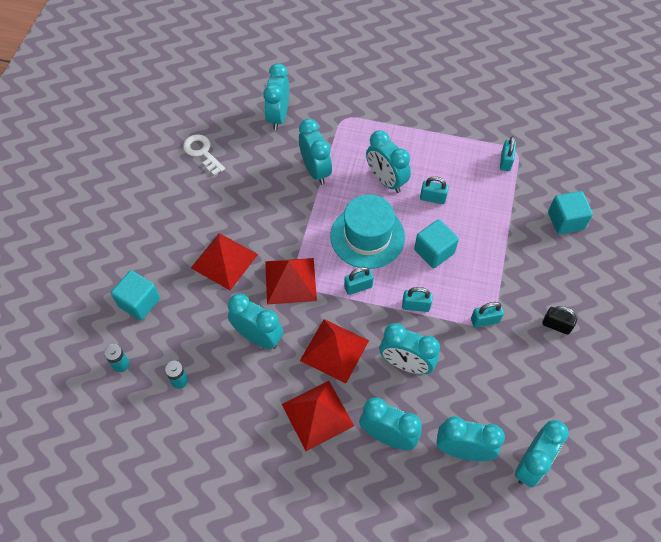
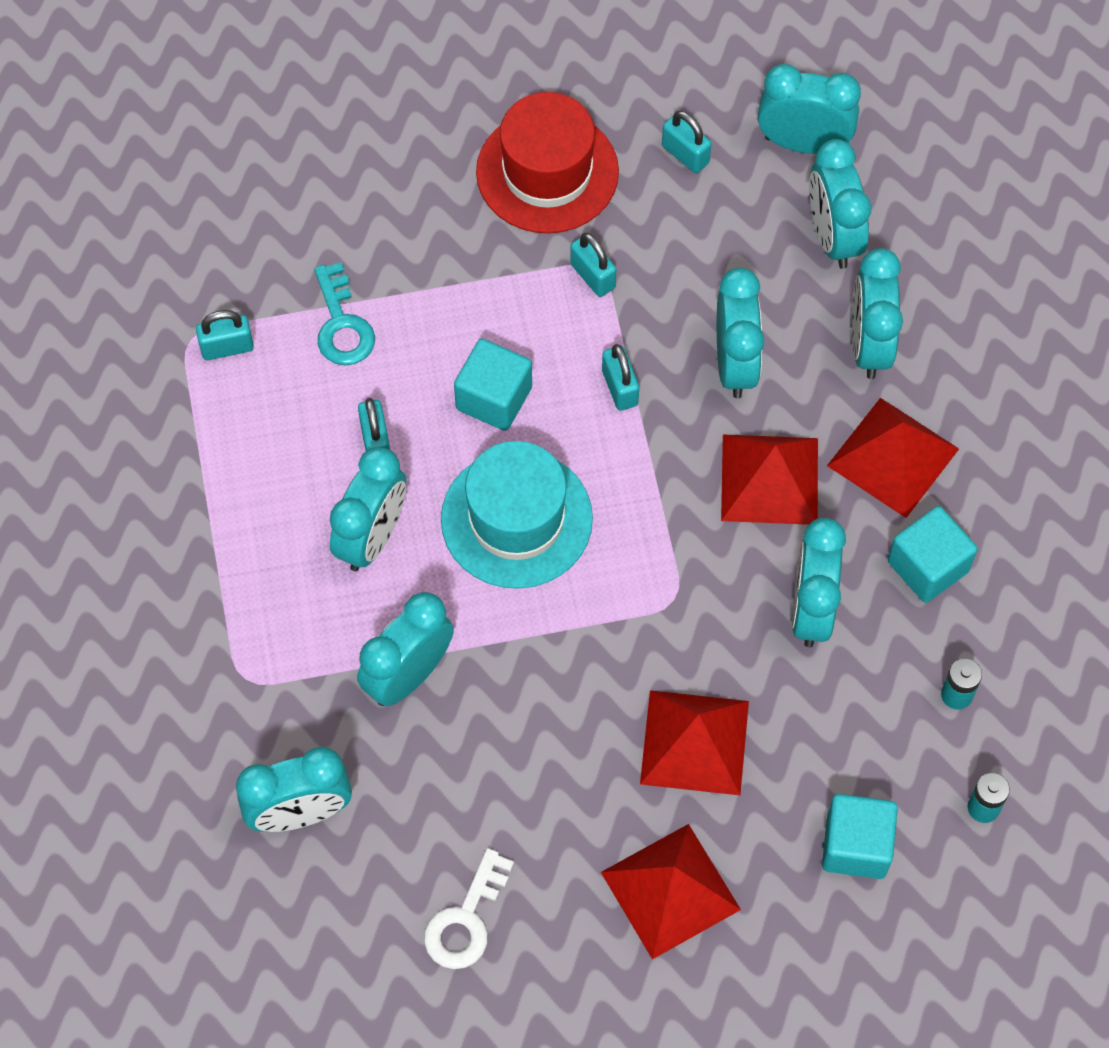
camera: 115 degrees left, 5 degrees up
red pyramid [265,258,317,305] -> red pyramid moved to [601,824,741,959]
turquoise padlock [344,267,374,295] -> turquoise padlock moved to [662,111,711,173]
black padlock [543,306,577,335] -> red hat [476,92,619,233]
turquoise cube [548,191,593,235] -> turquoise cube moved to [888,506,977,603]
none -> turquoise key [314,262,375,365]

